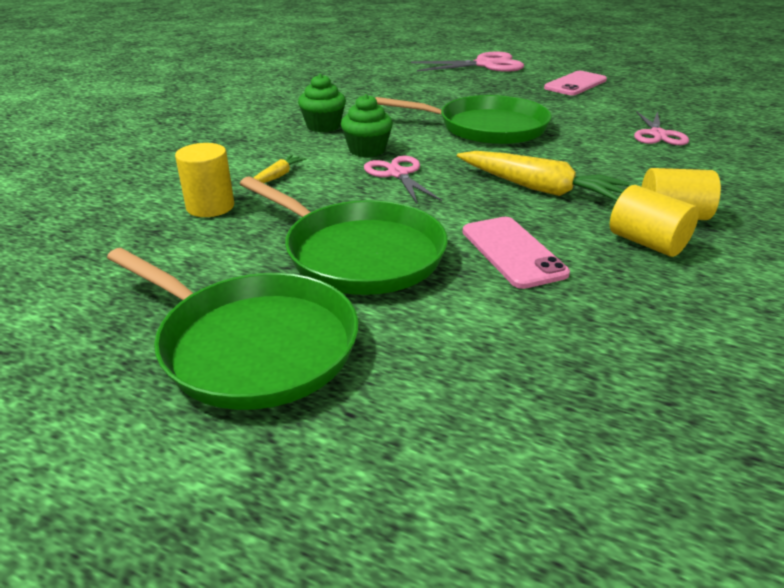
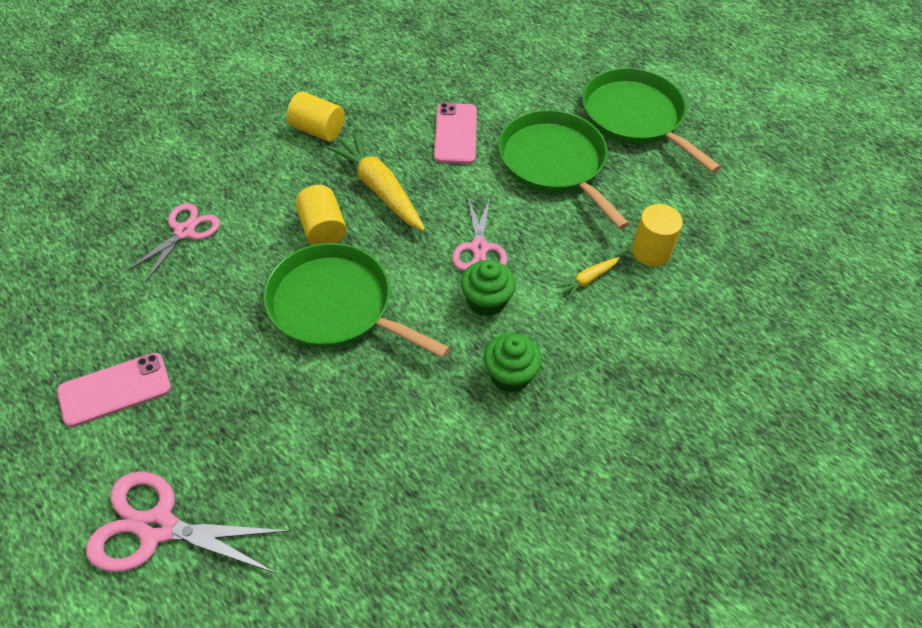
camera: 160 degrees left, 20 degrees up
yellow cylinder [610,185,699,257] -> yellow cylinder moved to [295,185,347,245]

